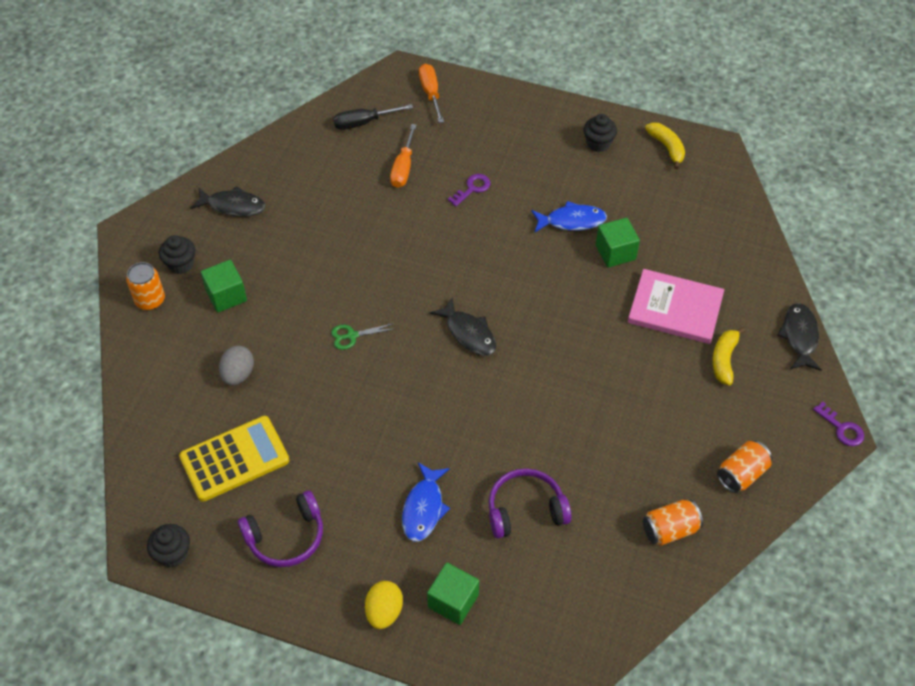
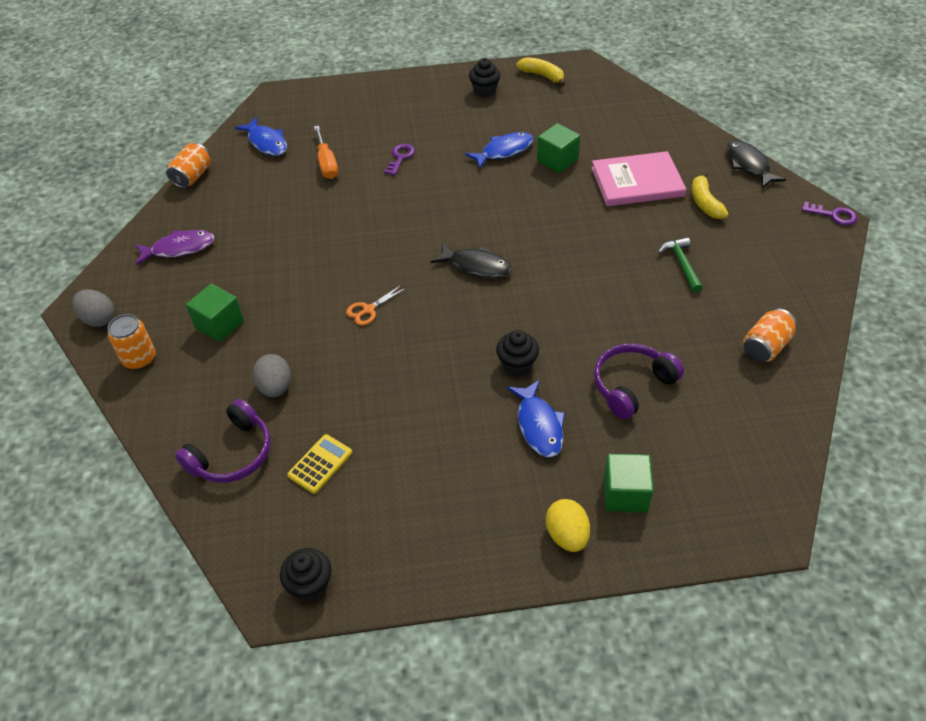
camera: 25 degrees left, 5 degrees down
black cupcake [159,235,195,274] -> black cupcake moved to [496,330,539,376]
yellow calculator [179,416,289,502] -> yellow calculator [287,434,352,494], size x0.54
black fish [190,186,266,217] -> purple fish [135,230,215,265]
purple headphones [238,490,323,567] -> purple headphones moved to [175,399,271,483]
green scissors [331,323,394,350] -> orange scissors [346,285,406,326]
black screwdriver [333,104,413,130] -> blue fish [235,117,287,156]
orange screwdriver [419,64,444,123] -> none
orange can [717,441,772,493] -> orange can moved to [166,143,211,188]
none -> grey egg [72,289,114,327]
none -> green hammer [658,237,703,293]

